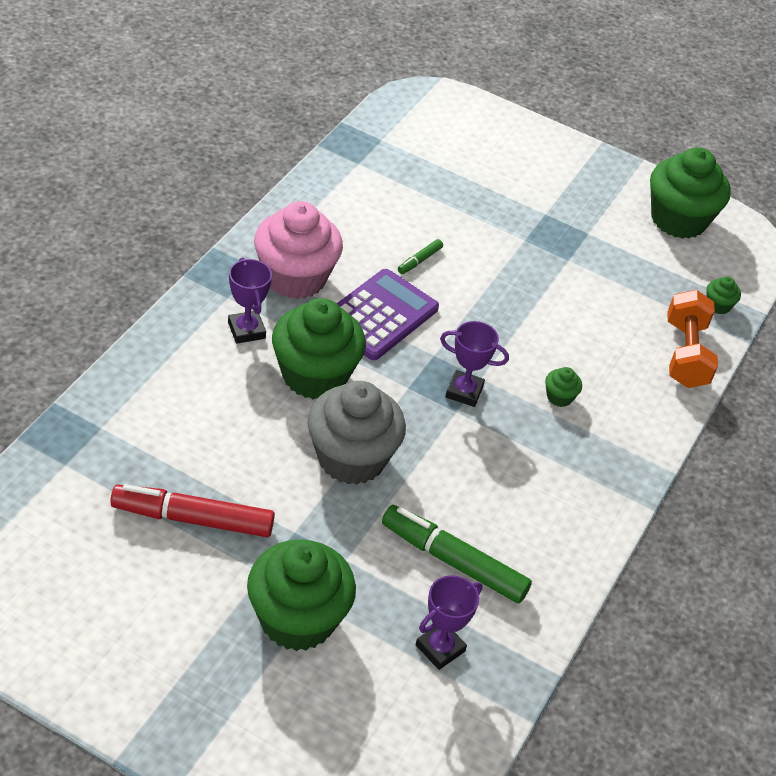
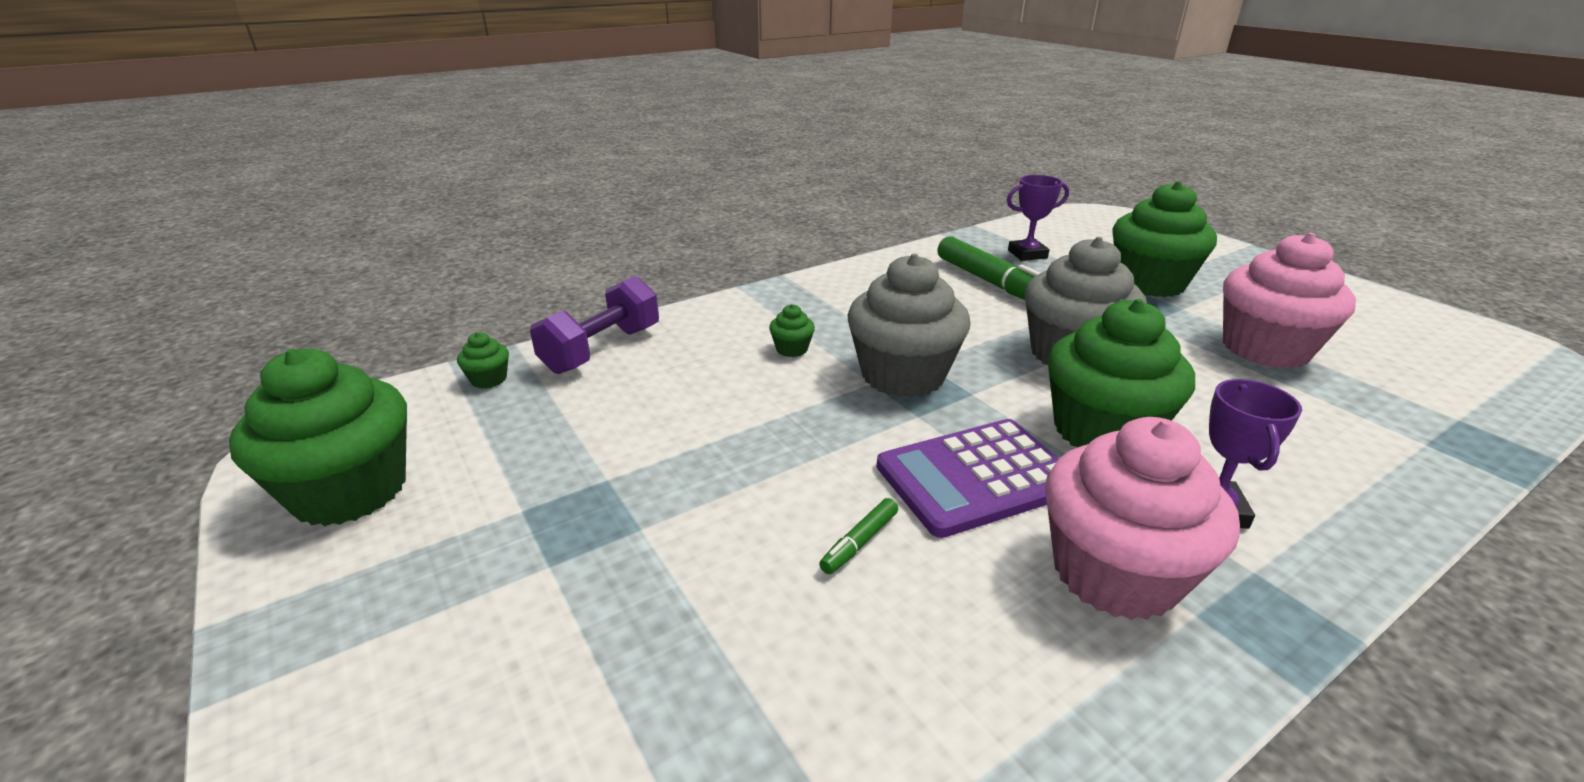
camera: 145 degrees left, 15 degrees down
red marker [110,484,275,537] -> pink cupcake [1223,233,1356,369]
green marker [398,239,443,274] -> green marker turned 150 degrees clockwise [819,498,898,574]
purple trophy [440,321,509,407] -> grey cupcake [848,254,971,398]
orange dumbbell [667,290,718,388] -> purple dumbbell [530,276,659,374]

